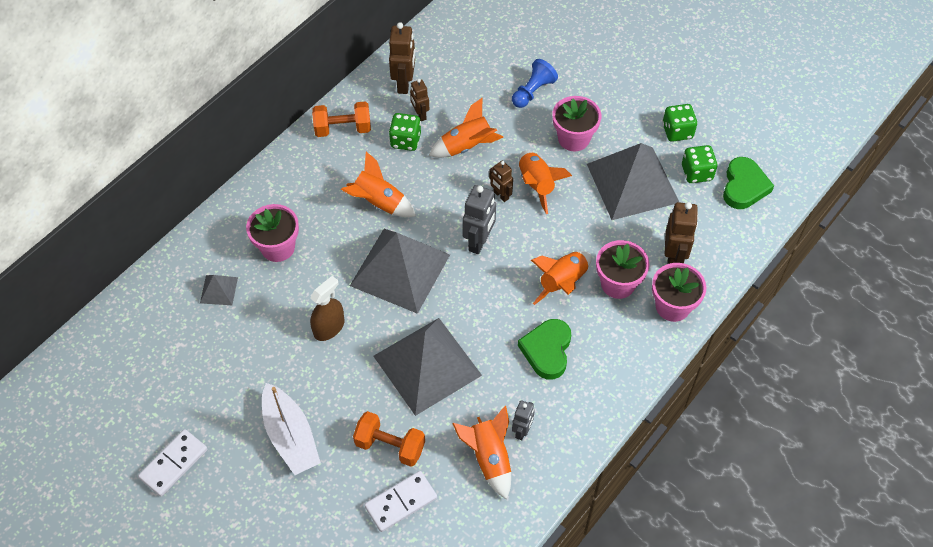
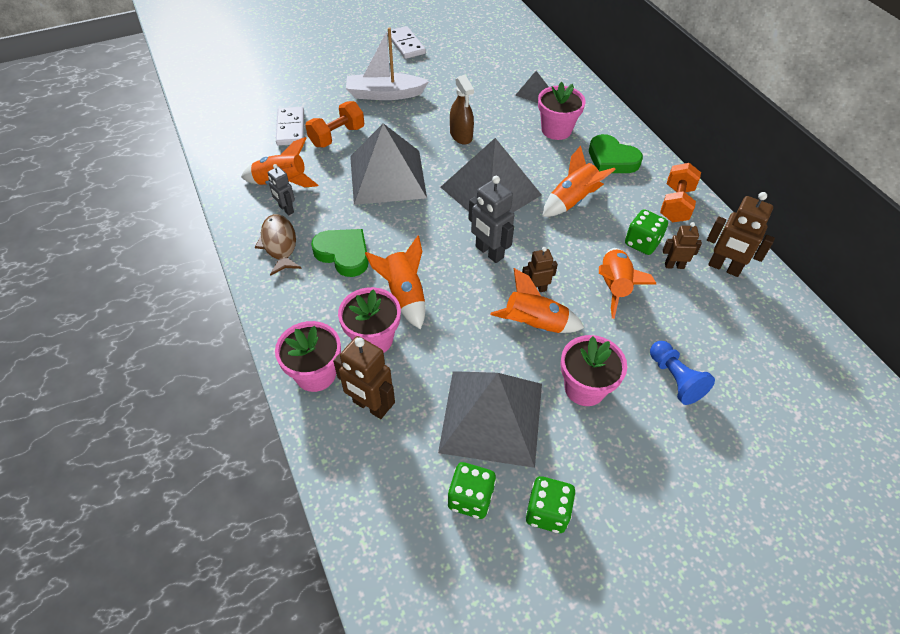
camera: 115 degrees right, 5 degrees down
green heart [723,157,774,209] -> green heart moved to [589,134,643,173]
none -> brown fish [255,214,302,276]

